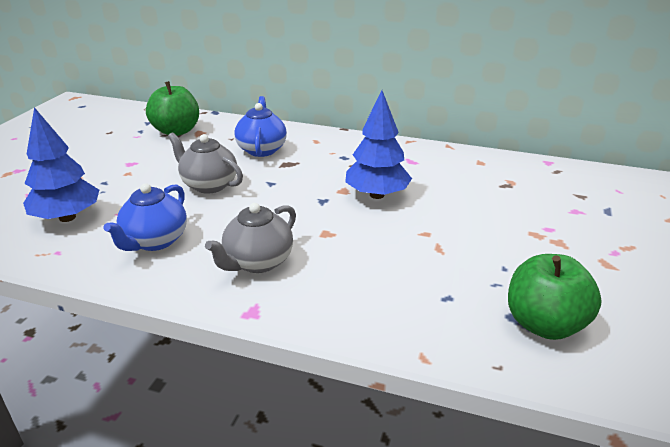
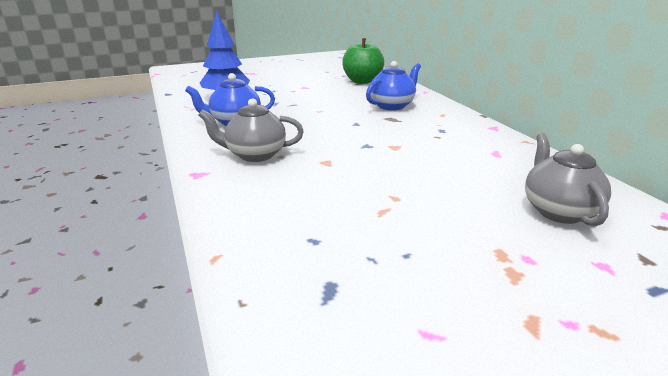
camera: 50 degrees right, 5 degrees down
grey teapot [168,132,243,194] -> grey teapot moved to [525,133,611,226]
blue tree [345,90,412,199] -> none
green apple [508,254,602,340] -> none

